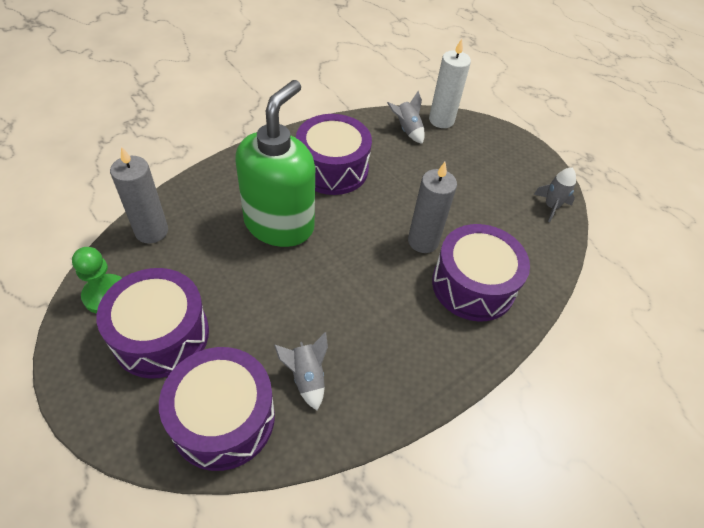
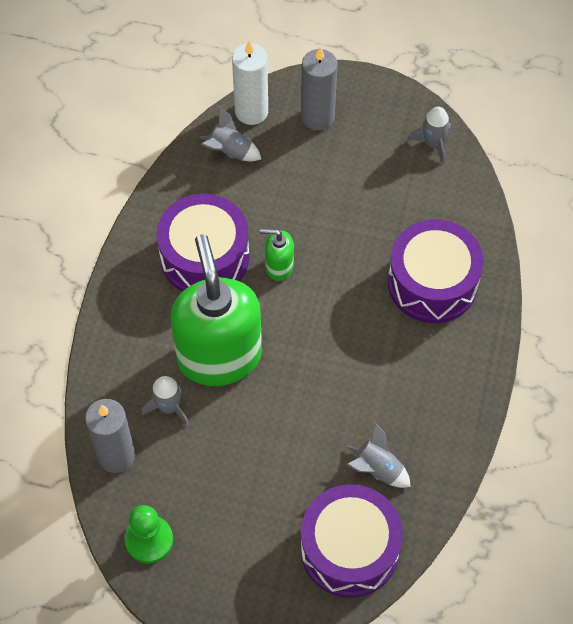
camera: 35 degrees left, 10 degrees up
purple drum [96,268,209,379] -> none
grey candle [408,162,457,253] -> grey candle moved to [301,47,337,131]
none -> grey rocket [141,376,189,426]
none -> green soap dispenser [260,228,294,281]

